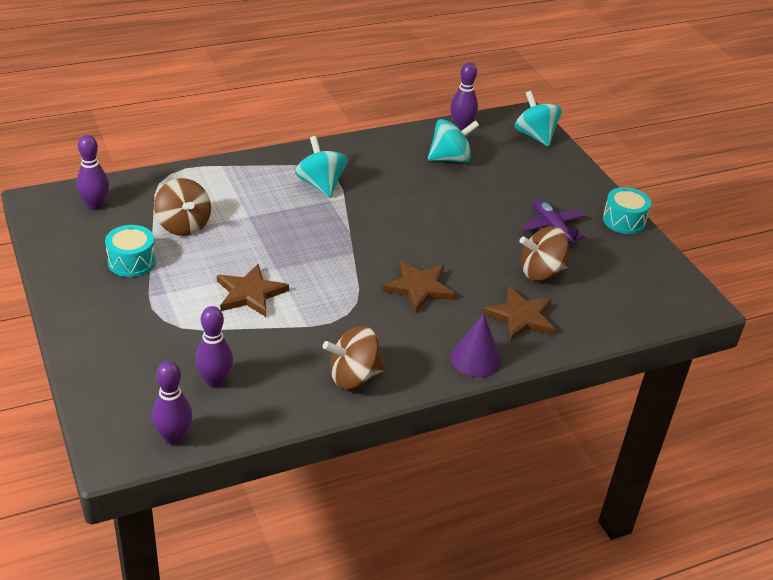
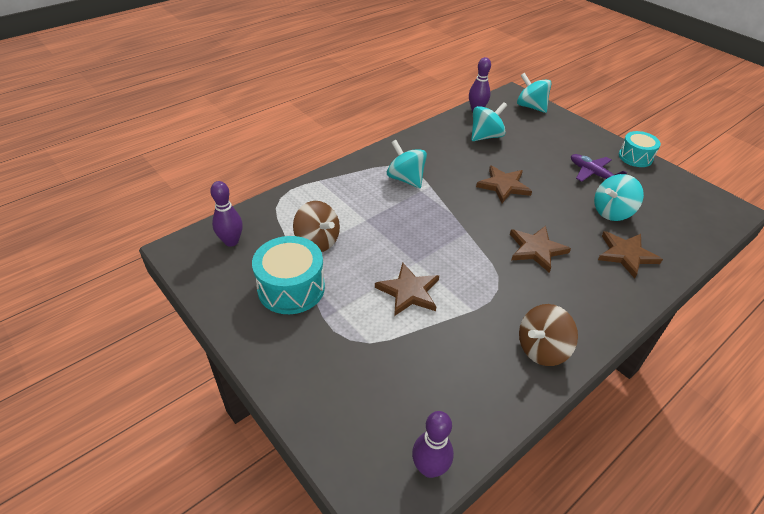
camera: 15 degrees left, 5 degrees up
turquoise drum [105,225,156,277] -> turquoise drum [252,236,325,314], size x1.53
purple bowling pin [195,306,233,388] -> none
purple cone [451,314,501,377] -> none
brown spinning top [519,227,569,281] -> turquoise spinning top [594,174,644,221]
none -> brown star [476,165,532,203]

